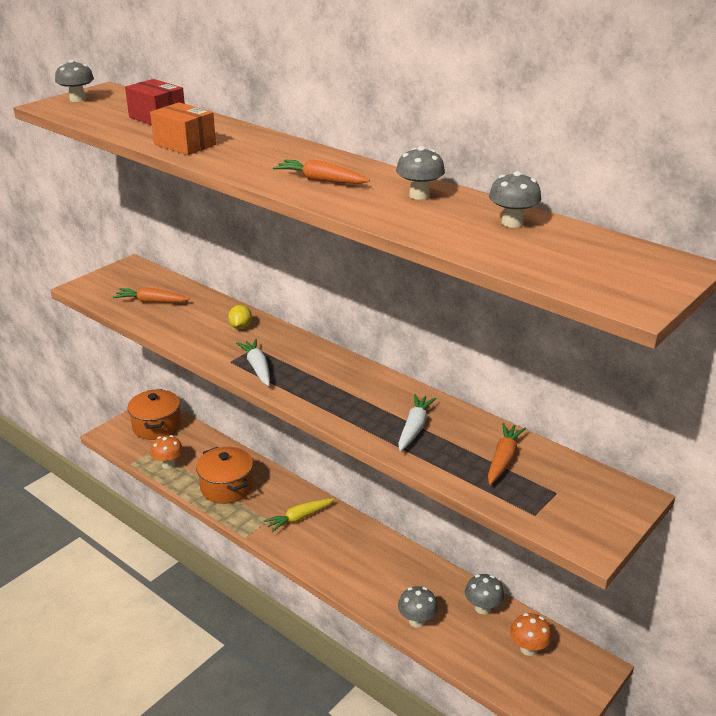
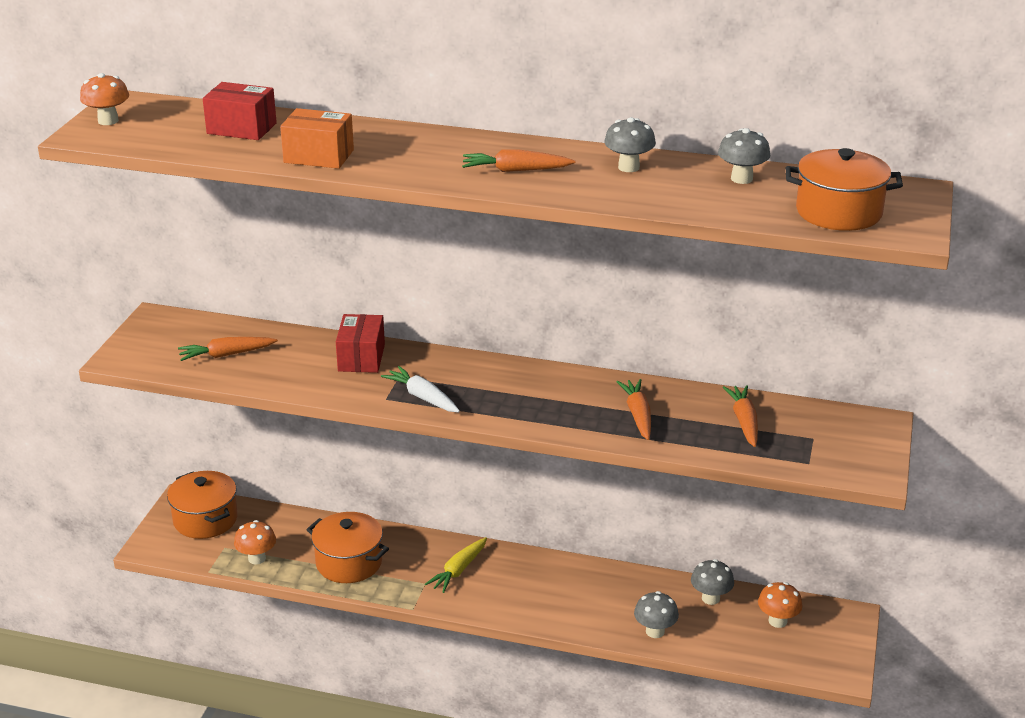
camera: 25 degrees left, 0 degrees up
grey mushroom [55,60,94,102] -> orange mushroom [80,73,129,125]
yellow lemon [228,305,252,329] -> red box [336,314,385,373]
white carrot [398,394,437,451] -> orange carrot [616,379,651,440]
none -> orange pot [786,148,903,231]

